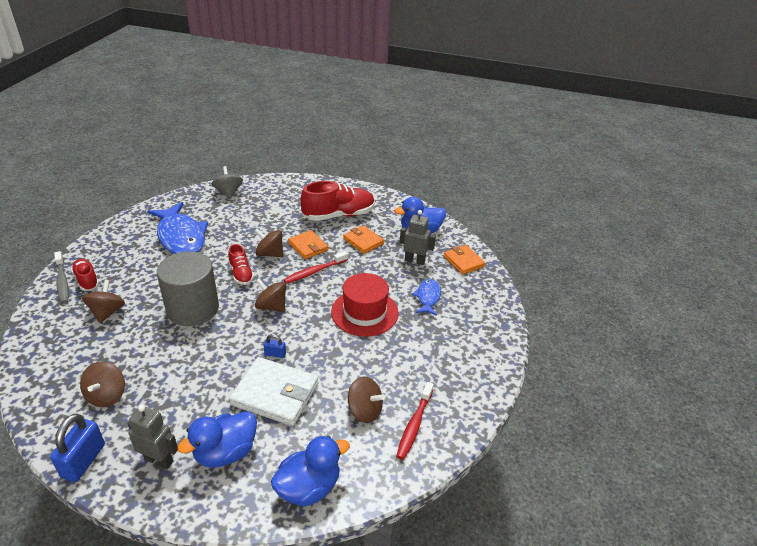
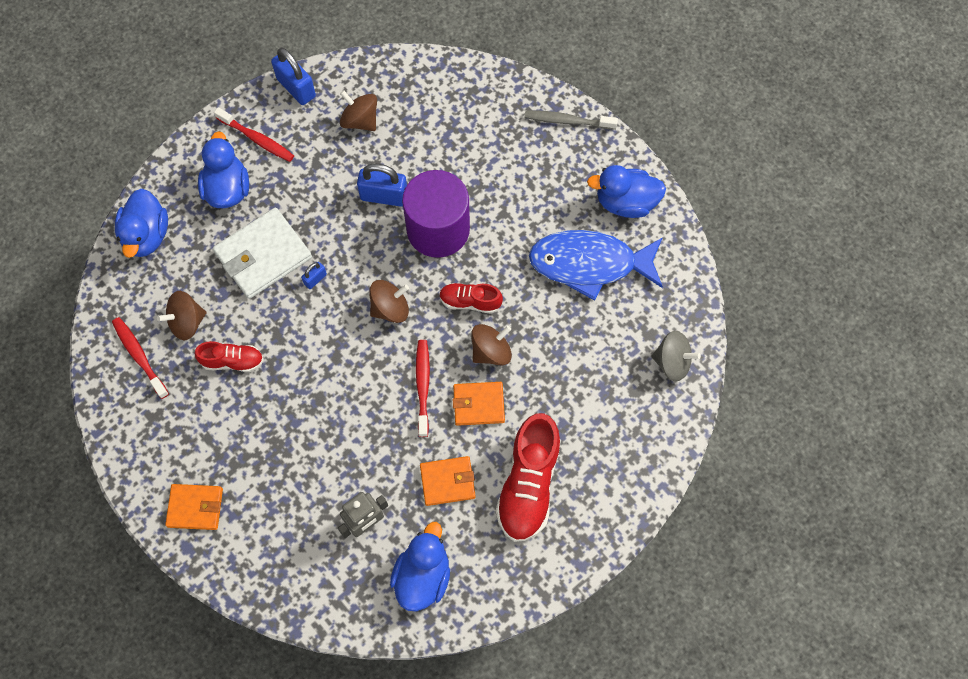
camera: 125 degrees right, 30 degrees up
red shoe [71,259,99,291] -> red shoe moved to [194,341,264,372]
brown spinning top [82,280,125,323] -> none
grey robot [127,405,178,469] -> red toothbrush [214,107,294,162]
grey cylinder [157,251,219,326] -> purple cylinder [402,170,470,258]
red hat [331,273,399,337] -> none
blue fish [412,279,441,316] -> none
orange wallet [444,245,486,275] -> orange wallet moved to [165,484,223,530]
none -> blue padlock [357,163,407,207]
none -> blue duck [587,165,666,218]

